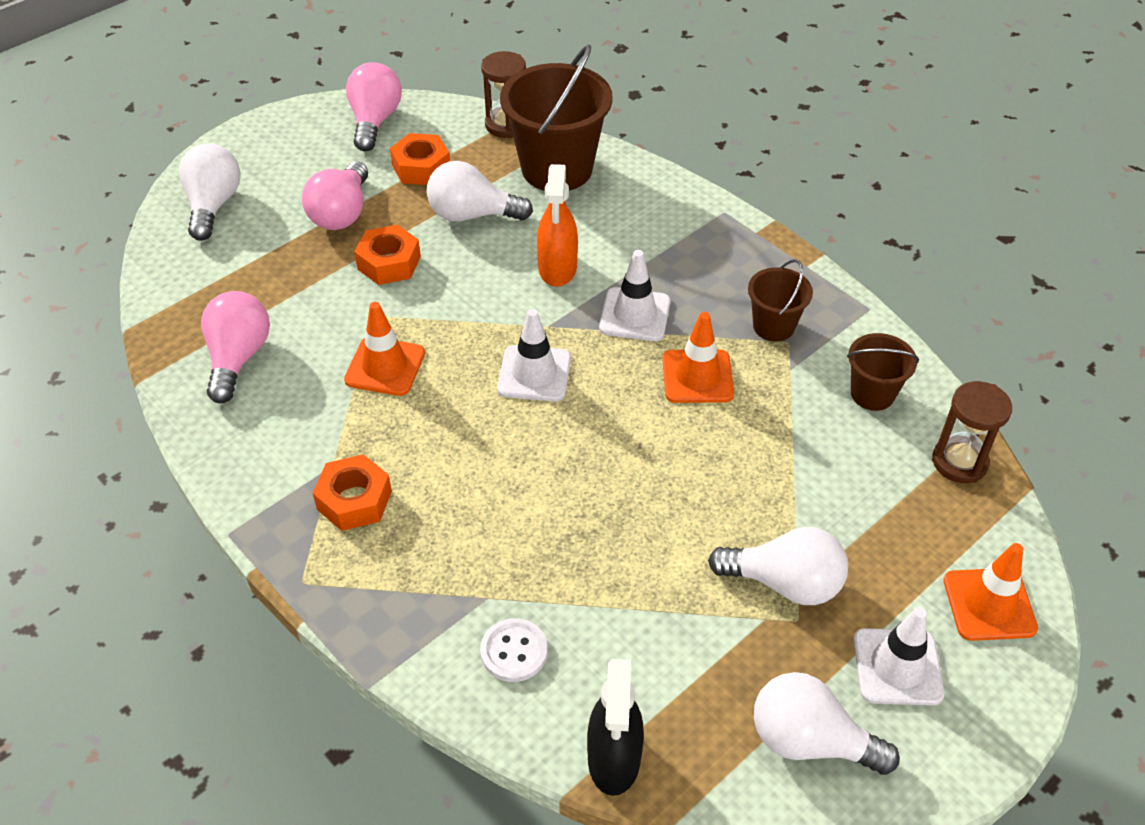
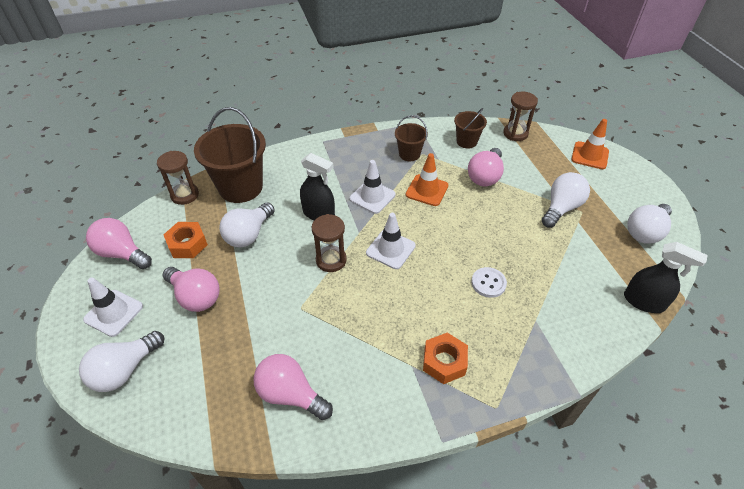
camera: 65 degrees left, 0 degrees up
white light bulb [179,143,241,241] -> white light bulb turned 75 degrees counterclockwise [79,331,164,392]
orange traffic cone [344,302,425,396] -> none
orange nut [354,225,421,285] -> none
white button [480,618,548,682] -> white button moved to [471,267,507,298]
orange spray bottle [537,164,578,287] -> black spray bottle [300,153,335,220]
white traffic cone [854,607,944,705] -> white traffic cone moved to [83,278,143,337]
none -> brown hourglass [312,214,347,272]
none -> pink light bulb [468,148,504,186]

